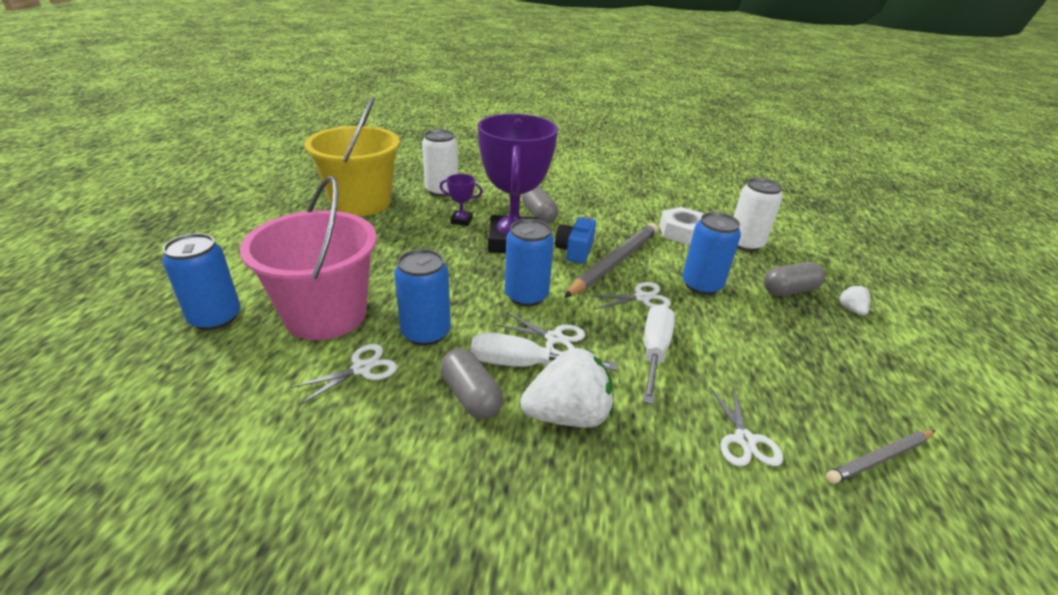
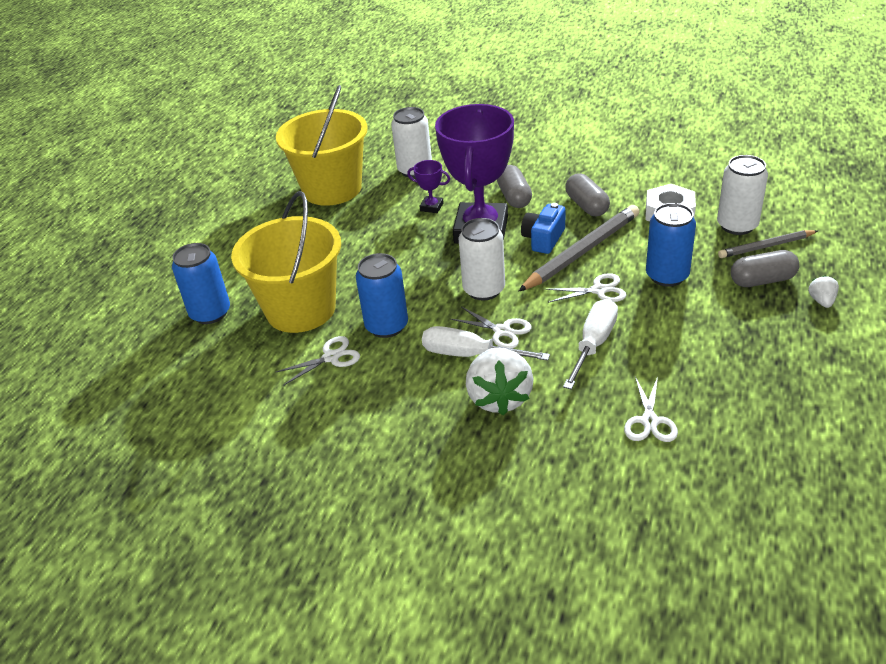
camera: 15 degrees right, 5 degrees up
pink bucket [240,176,377,340] -> yellow bucket [231,191,341,333]
grey capsule [440,348,503,419] -> grey capsule moved to [565,173,610,216]
blue can [505,219,554,307] -> white can [459,218,505,301]
white strawberry [520,348,614,427] -> white strawberry turned 90 degrees clockwise [466,348,534,415]
grey pencil [826,430,936,484] -> grey pencil moved to [718,230,818,258]

